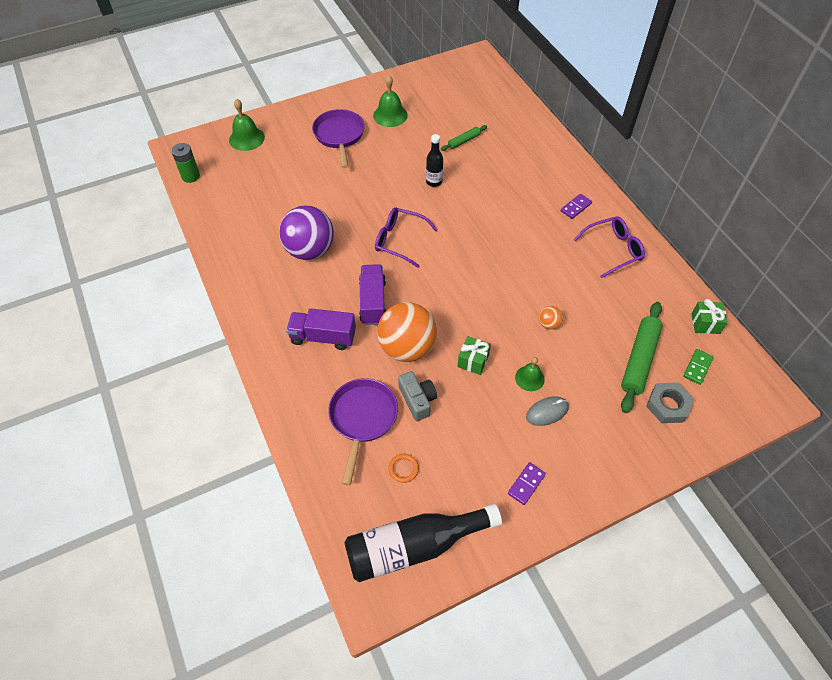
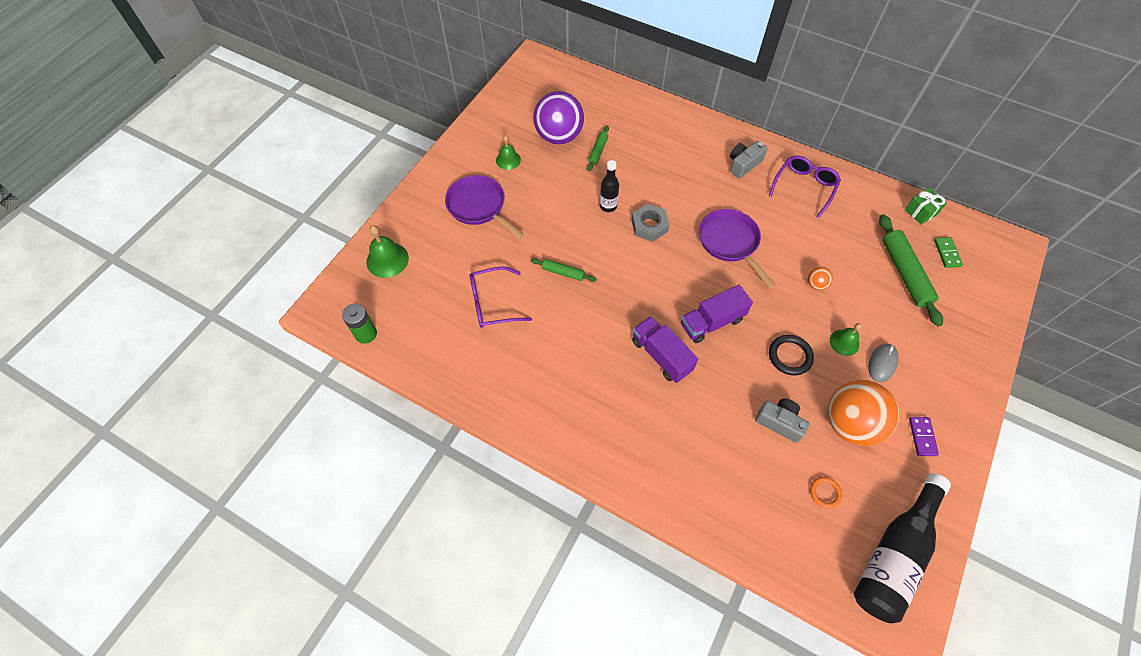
camera: 35 degrees left, 5 degrees up
purple ball [279,206,334,260] -> purple ball moved to [533,91,584,145]
purple truck [286,308,356,350] -> purple truck moved to [681,285,753,343]
purple pan [328,378,398,485] -> purple pan moved to [699,209,776,289]
green bell [373,75,408,127] -> green bell [496,135,521,170], size x0.65
purple glasses [375,207,438,268] -> purple glasses moved to [470,266,532,328]
orange ball [377,302,437,362] -> orange ball moved to [828,380,900,446]
green gift [457,336,491,375] -> black ring [769,335,814,375]
purple domino [560,194,592,219] -> grey camera [730,141,767,178]
grey nut [646,382,694,423] -> grey nut moved to [632,204,669,242]
none -> green rolling pin [531,258,596,282]

